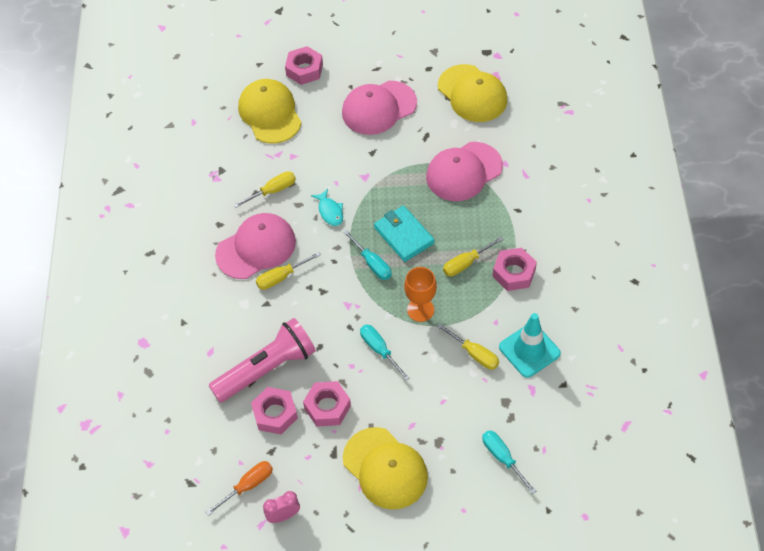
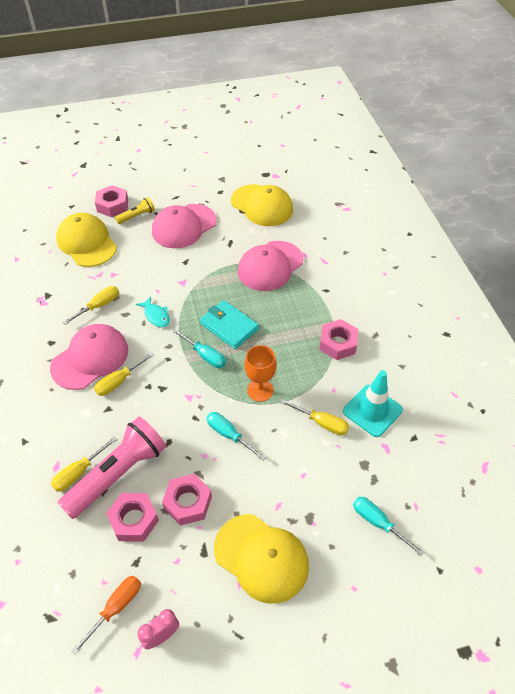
camera: 15 degrees left, 5 degrees down
yellow screwdriver [443,237,504,276] -> yellow screwdriver moved to [51,436,117,492]
none -> yellow flashlight [115,197,155,224]

